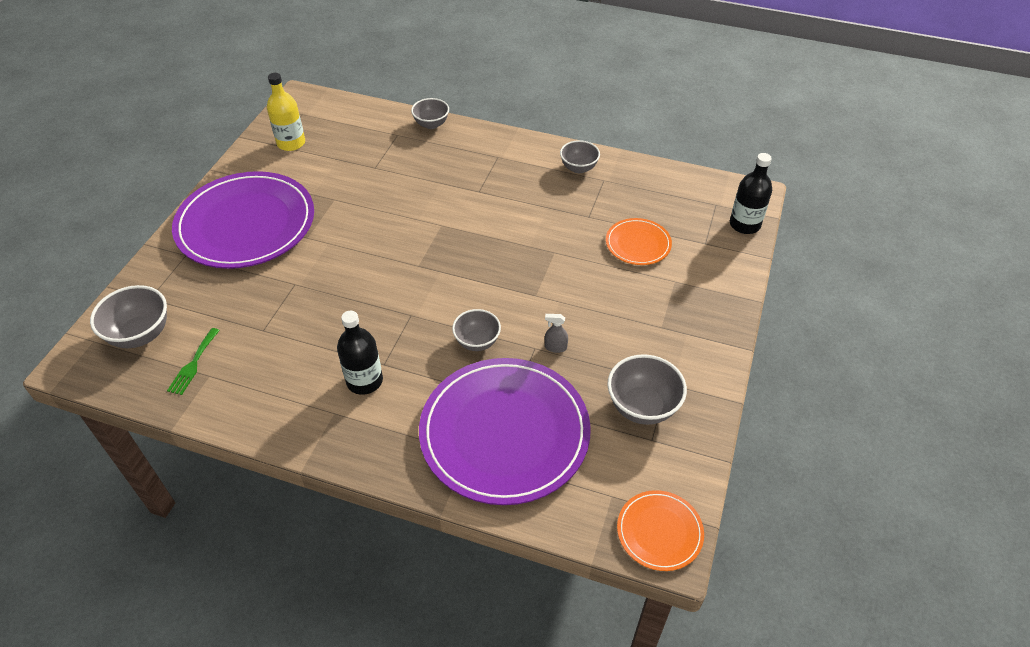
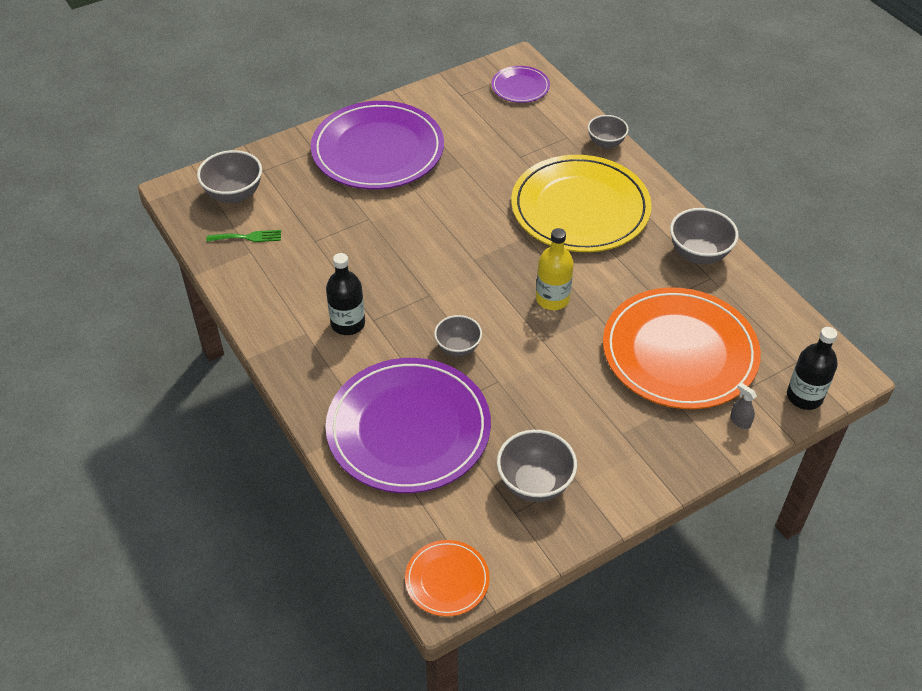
camera: 40 degrees right, 0 degrees up
green fork [167,328,220,395] -> green fork turned 150 degrees counterclockwise [207,230,281,242]
yellow bottle [267,73,305,151] -> yellow bottle moved to [536,228,574,310]
grey spray bottle [545,314,568,353] -> grey spray bottle moved to [730,383,757,429]
grey bowl [560,140,600,173] -> grey bowl [670,208,738,264], size x1.51
orange plate [606,218,672,265] -> orange plate [603,287,761,409], size x2.15
none -> purple plate [491,66,550,103]
none -> yellow plate [511,155,652,252]

